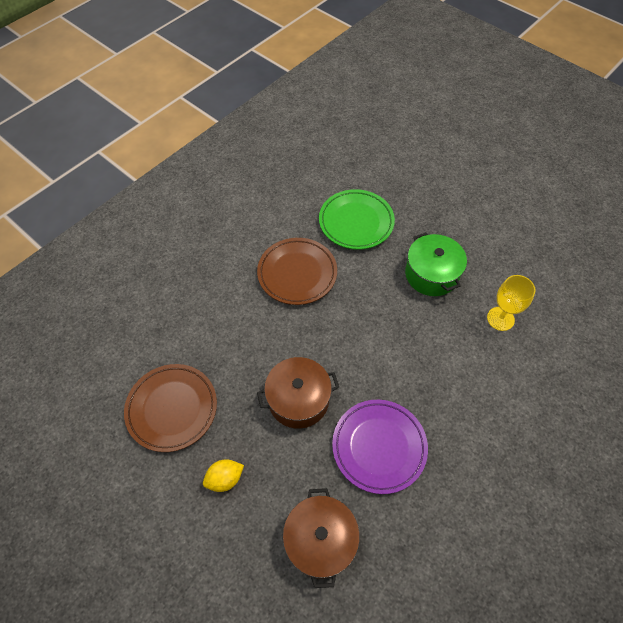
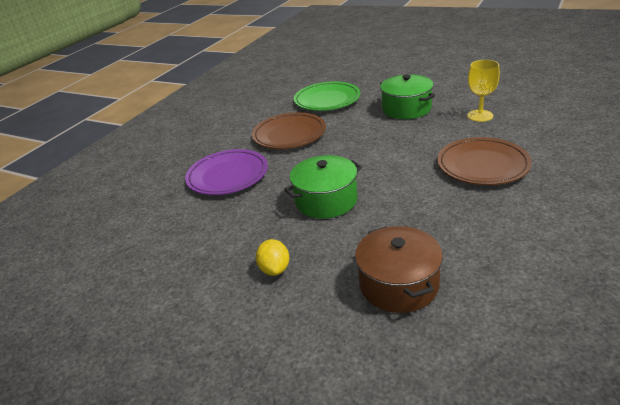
camera: 10 degrees left, 25 degrees down
brown plate [124,364,217,452] -> brown plate moved to [437,137,532,185]
yellow lemon [203,459,244,492] -> yellow lemon turned 60 degrees counterclockwise [256,239,289,276]
brown pot [257,357,339,429] -> green pot [284,155,362,219]
purple plate [332,400,428,494] -> purple plate moved to [185,149,268,195]

